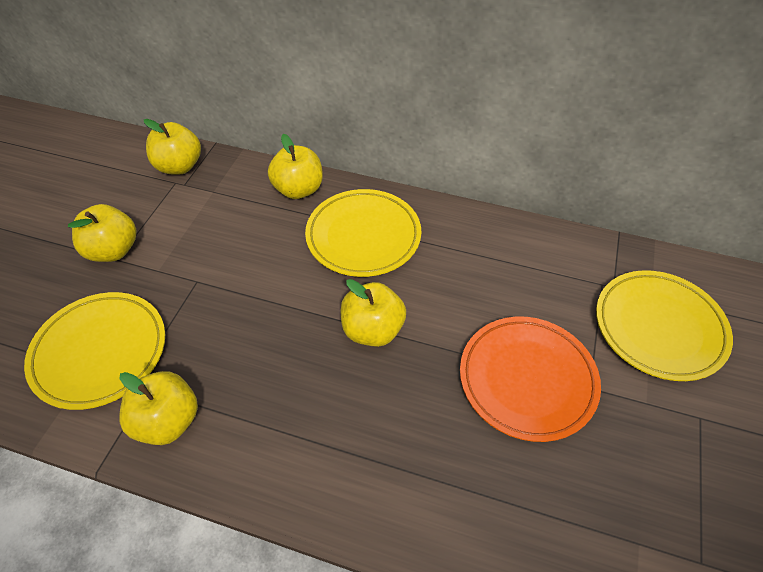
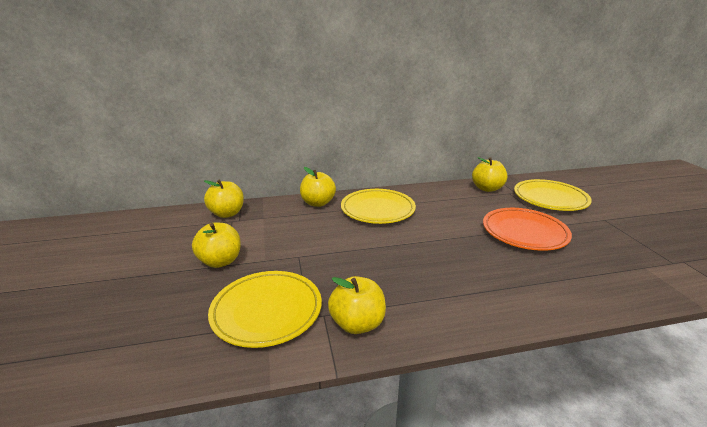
camera: 30 degrees left, 25 degrees down
yellow apple [341,279,406,347] -> yellow apple moved to [472,157,508,192]

